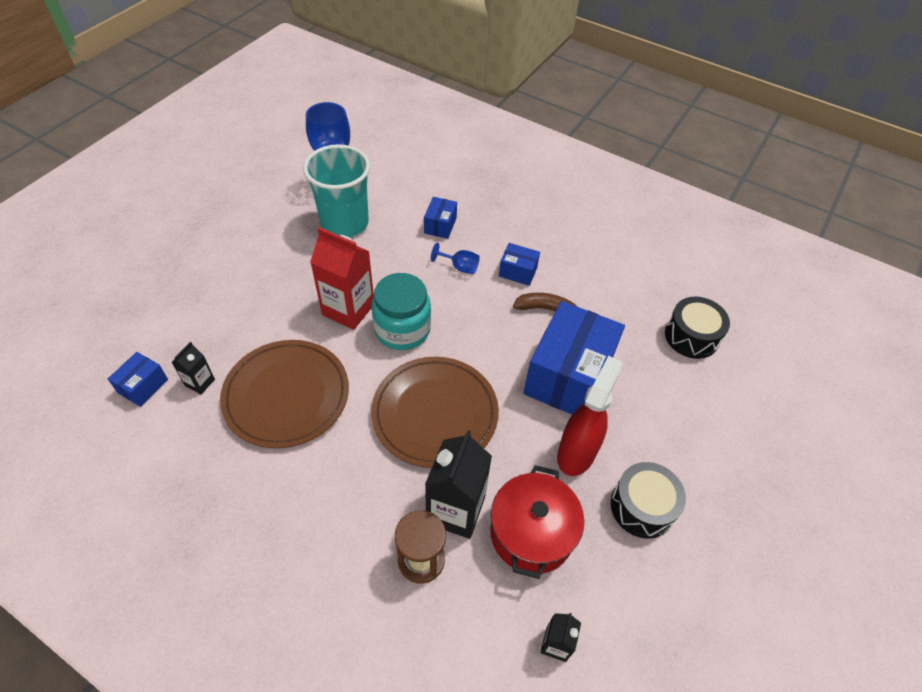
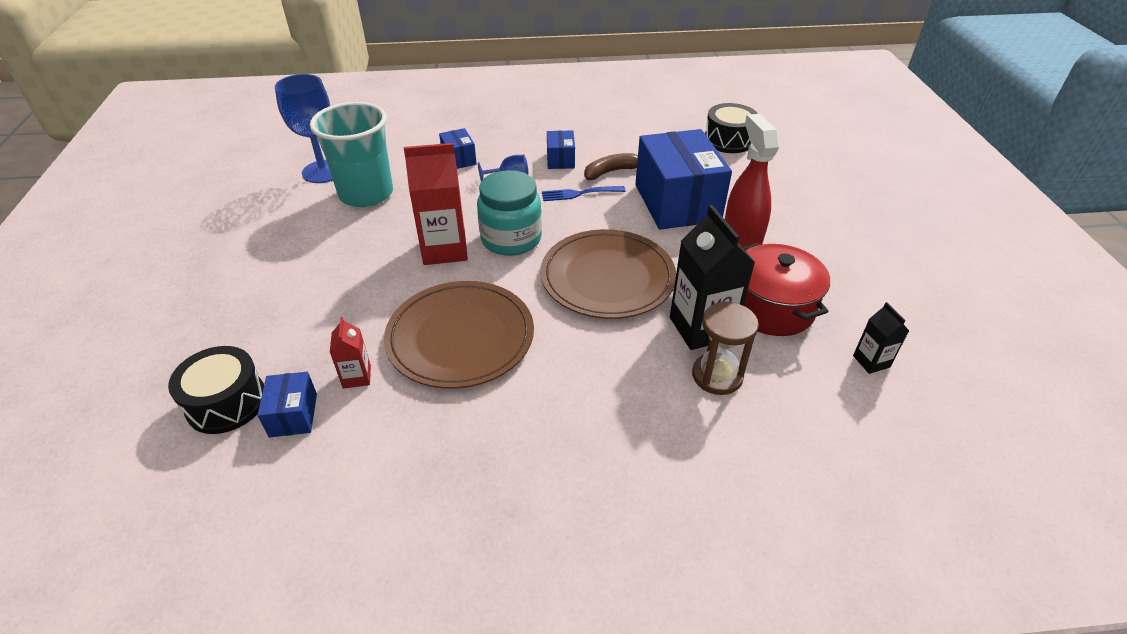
camera: 35 degrees left, 10 degrees down
black carton [172,342,215,394] -> red carton [330,317,371,389]
blue box [499,243,540,286] -> blue box turned 75 degrees counterclockwise [547,130,575,169]
black drum [611,462,686,539] -> black drum moved to [168,346,264,434]
none -> blue fork [542,186,626,201]

